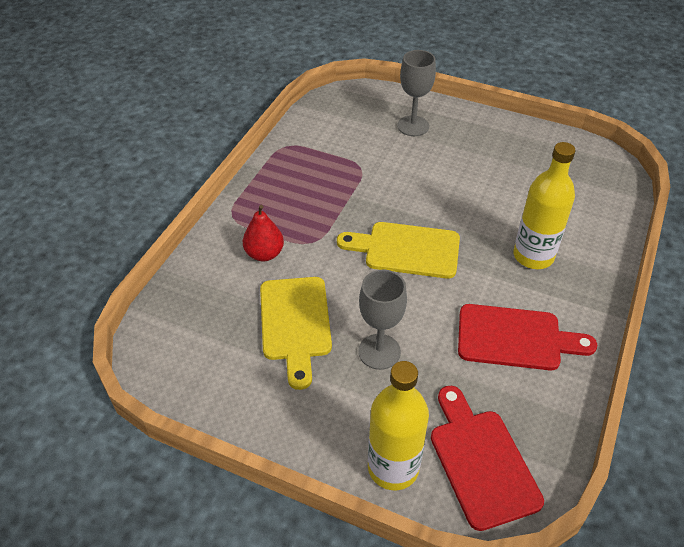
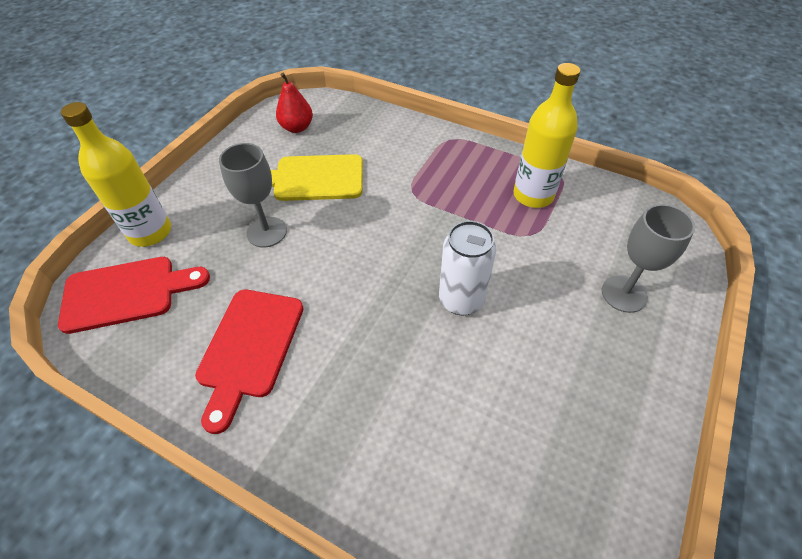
camera: 95 degrees right, 5 degrees up
red pear [243,205,284,261] -> red pear moved to [276,73,313,133]
yellow cutting board [337,222,460,279] -> none
yellow bottle [513,142,576,269] -> yellow bottle moved to [514,63,580,208]
none -> white can [439,221,496,315]

